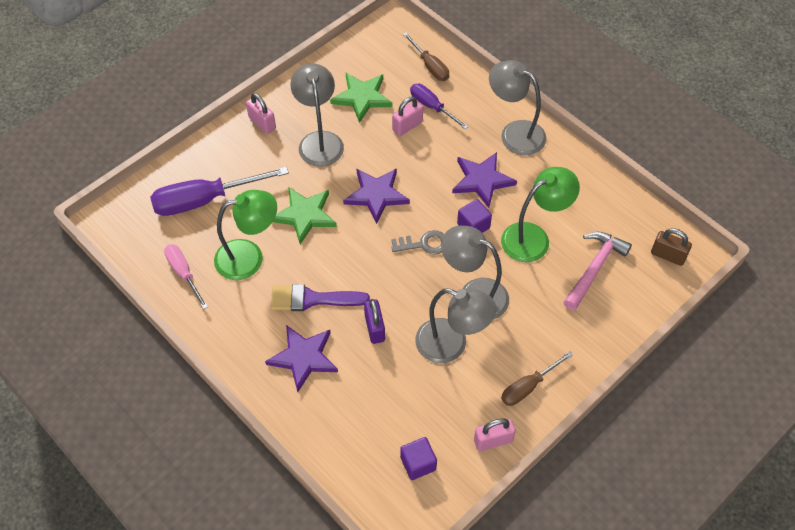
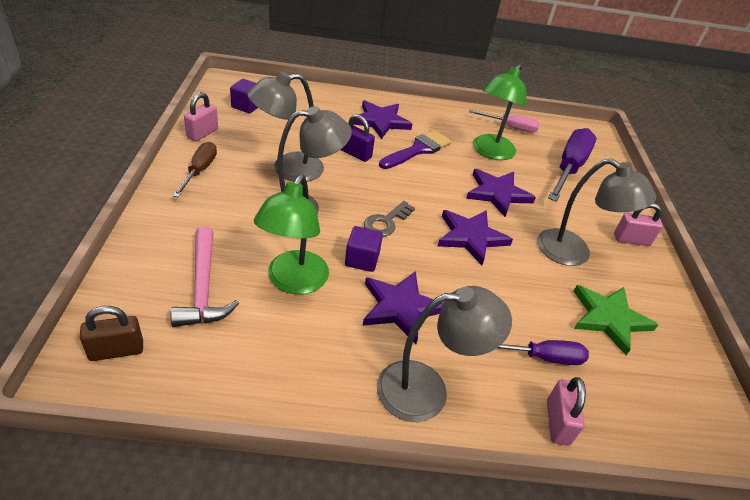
camera: 130 degrees right, 15 degrees down
green star [273,187,337,244] -> purple star [466,169,536,217]
pink padlock [392,97,423,136] -> pink padlock moved to [547,377,586,446]
brown screwdriver [403,33,449,81] -> none

